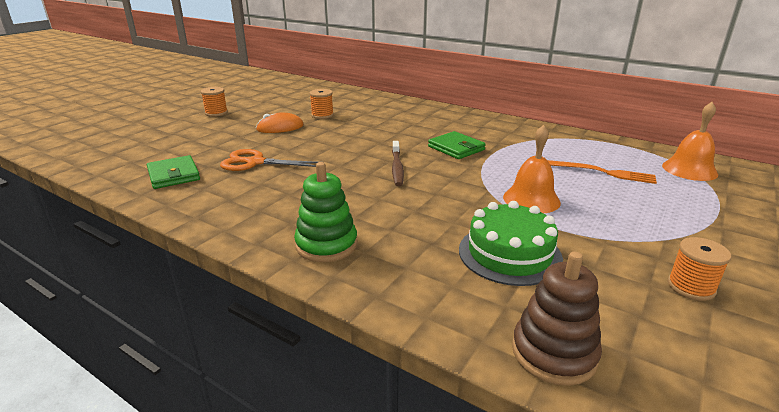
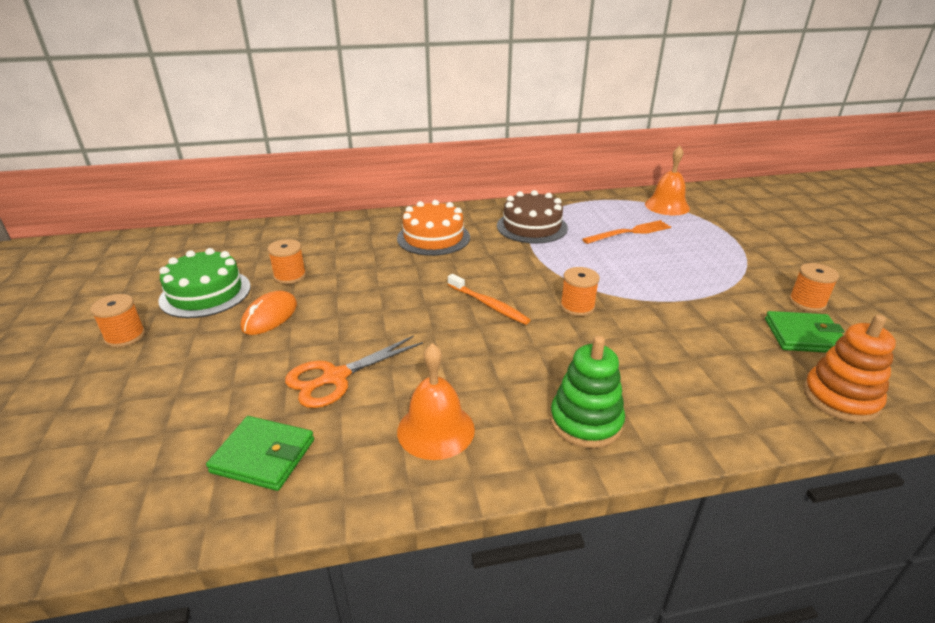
camera: 45 degrees left, 5 degrees up
brown toothbrush [392,141,404,186] -> orange toothbrush [448,274,530,325]
green wallet [428,131,486,159] -> green wallet moved to [765,311,845,353]
green cake [459,201,563,286] -> green cake moved to [158,248,251,318]
orange bell [503,125,561,213] -> orange bell moved to [397,343,475,460]
brown stacking toy [512,251,602,386] -> orange stacking toy [803,315,896,423]
none -> orange cake [397,200,470,256]
none -> brown cake [497,190,568,243]
none -> orange spool [560,267,600,316]

